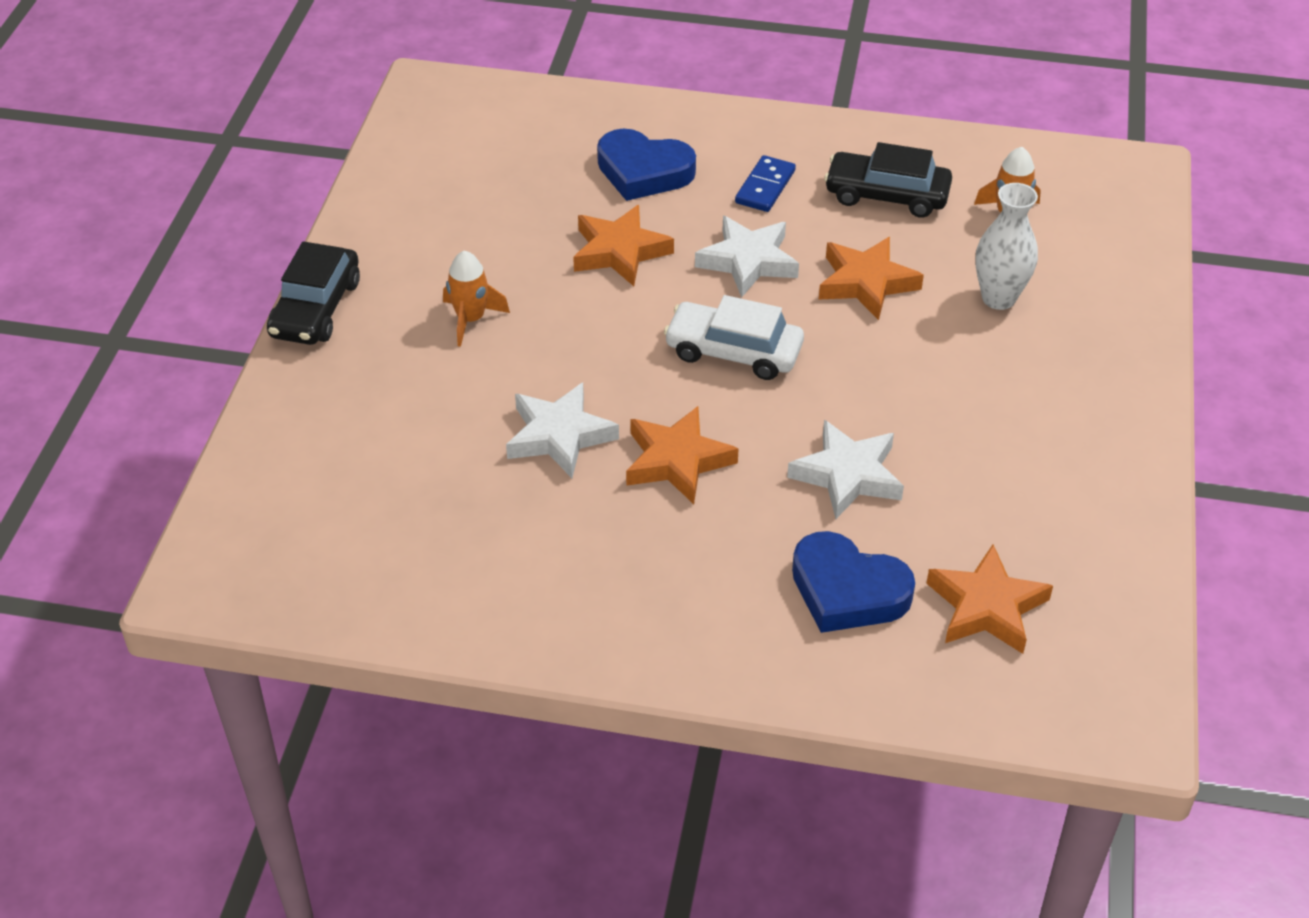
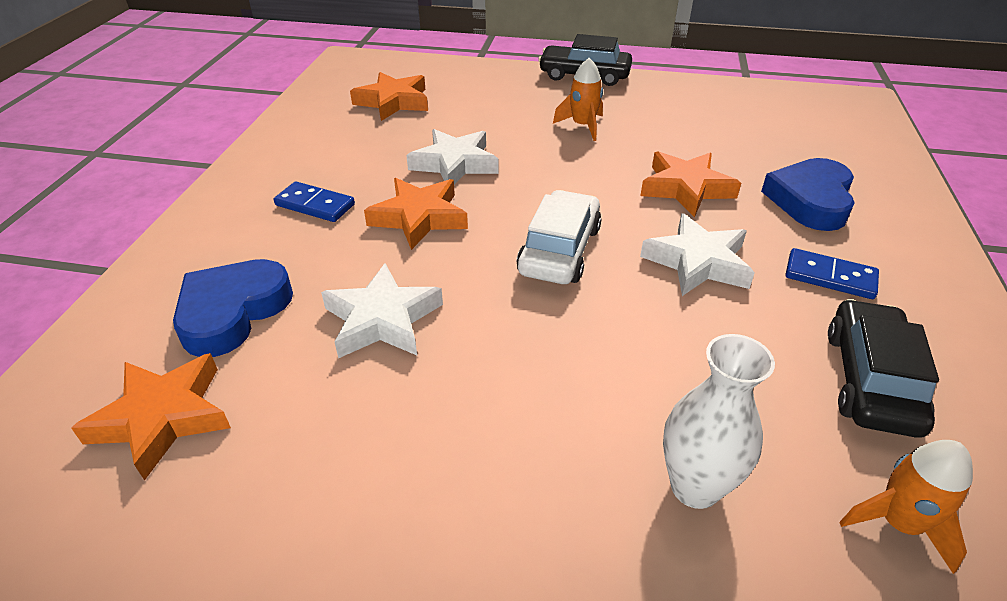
camera: 90 degrees right, 5 degrees down
orange star [819,237,924,320] -> orange star moved to [350,72,428,121]
none -> blue domino [274,181,355,222]

